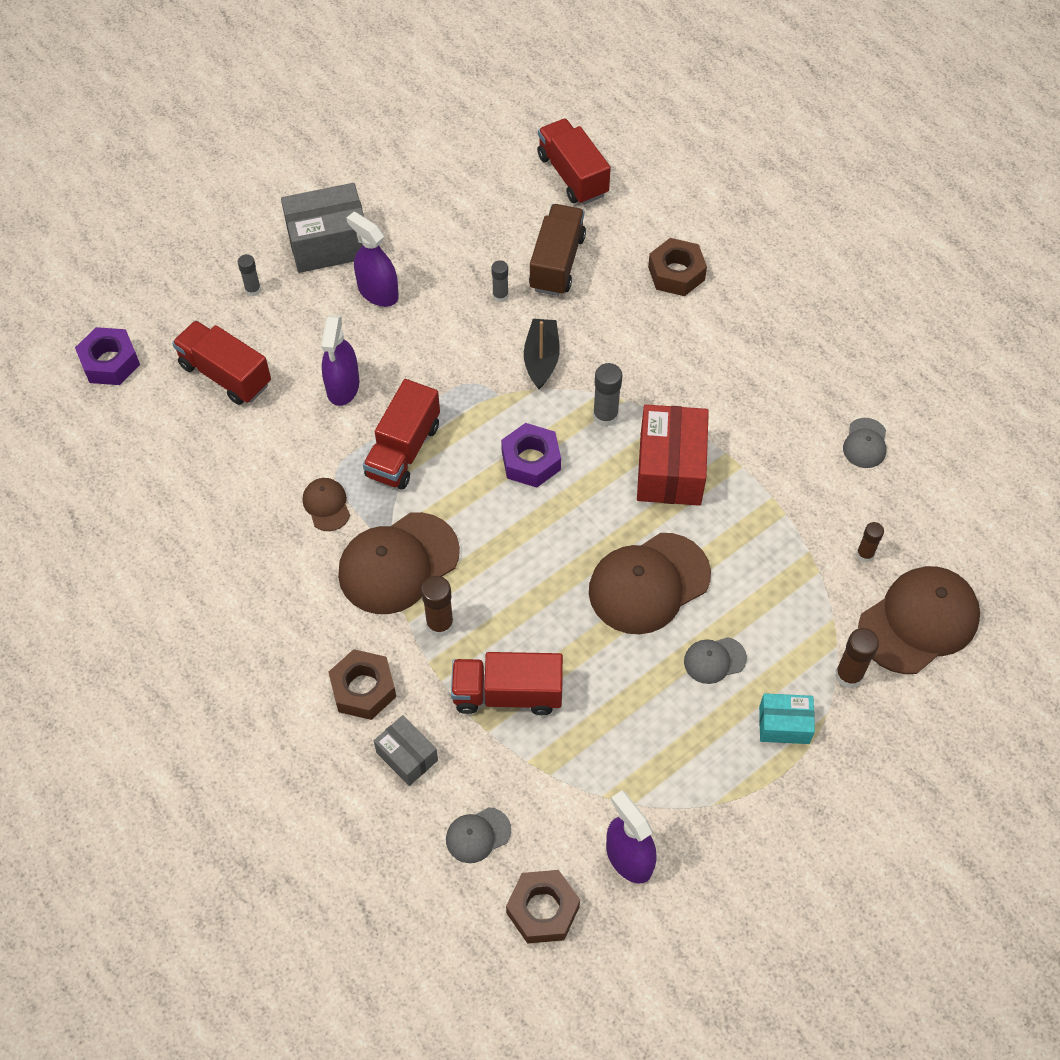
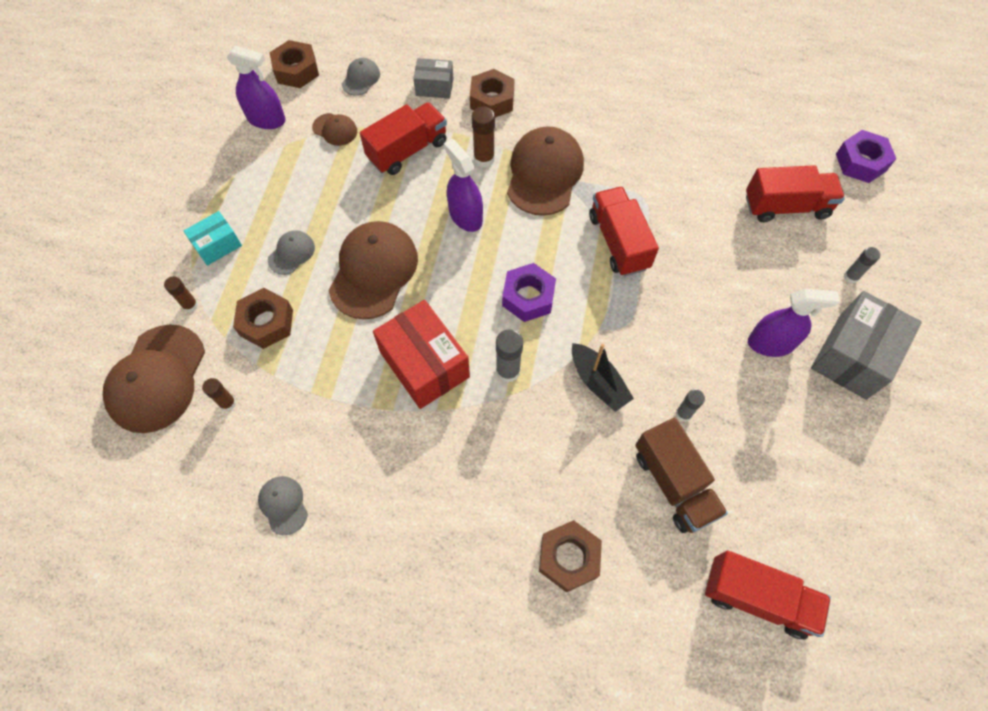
camera: 140 degrees right, 5 degrees up
brown cap [303,478,350,531] -> brown cap moved to [312,113,357,146]
purple spray bottle [321,315,359,406] -> purple spray bottle moved to [444,139,483,232]
brown glue stick [835,628,879,688] -> brown glue stick [164,276,198,312], size x0.65
none -> brown nut [233,288,293,349]

